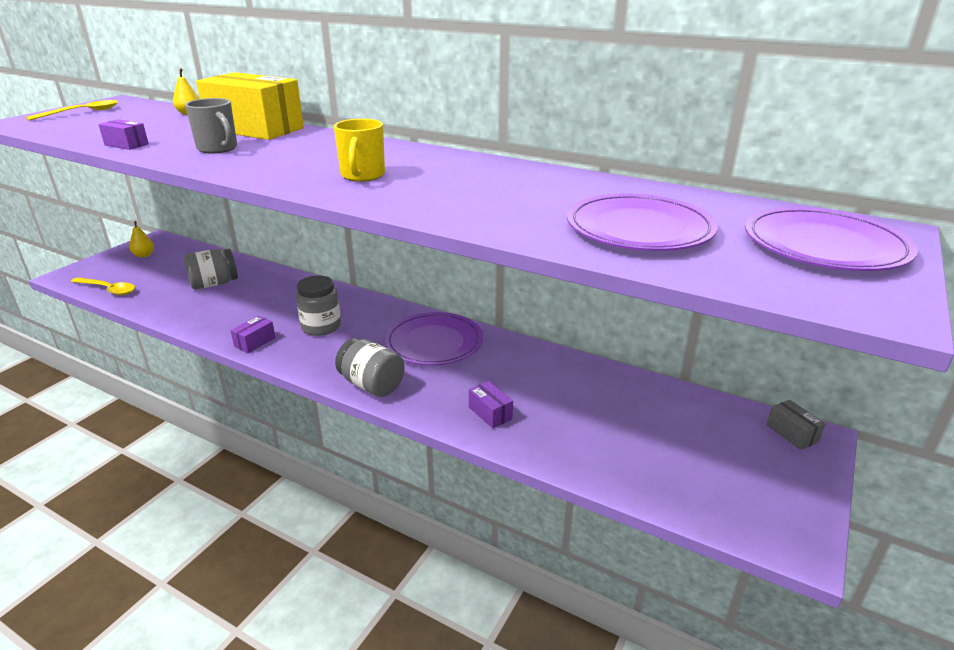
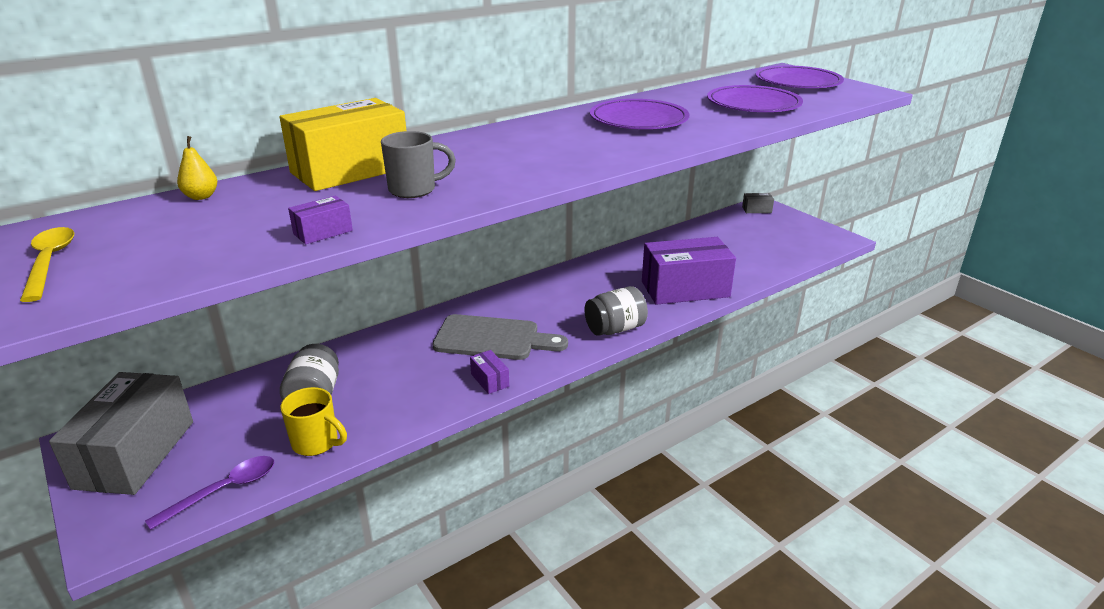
camera: 65 degrees left, 0 degrees up
yellow spoon [70,277,135,295] -> purple spoon [145,456,275,530]
yellow pear [129,221,154,257] -> grey box [49,372,193,495]
grey jar [296,275,341,336] -> grey cutting board [433,314,568,360]
yellow mug [334,119,385,182] -> yellow mug moved to [281,387,347,456]
purple plate [385,312,483,365] -> purple plate moved to [590,99,690,129]
purple box [469,381,513,428] -> purple box [642,237,736,305], size x2.43

